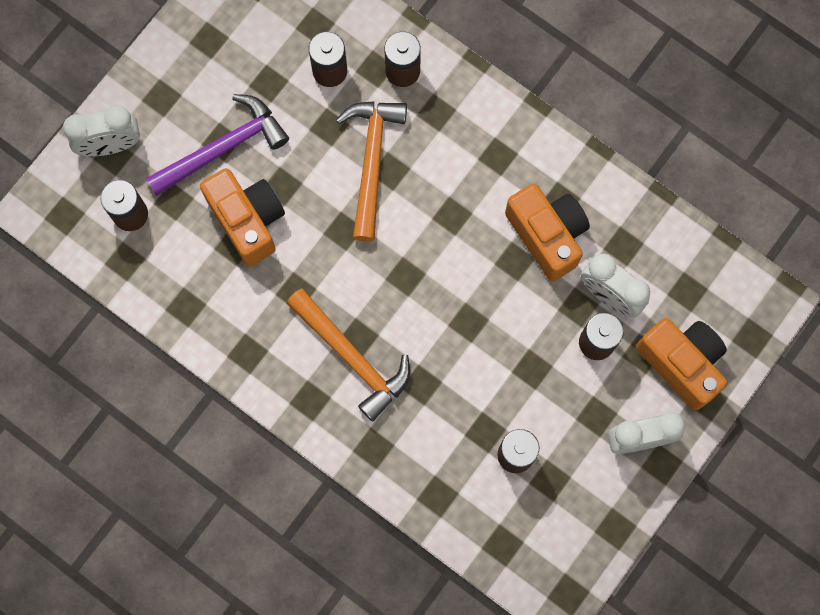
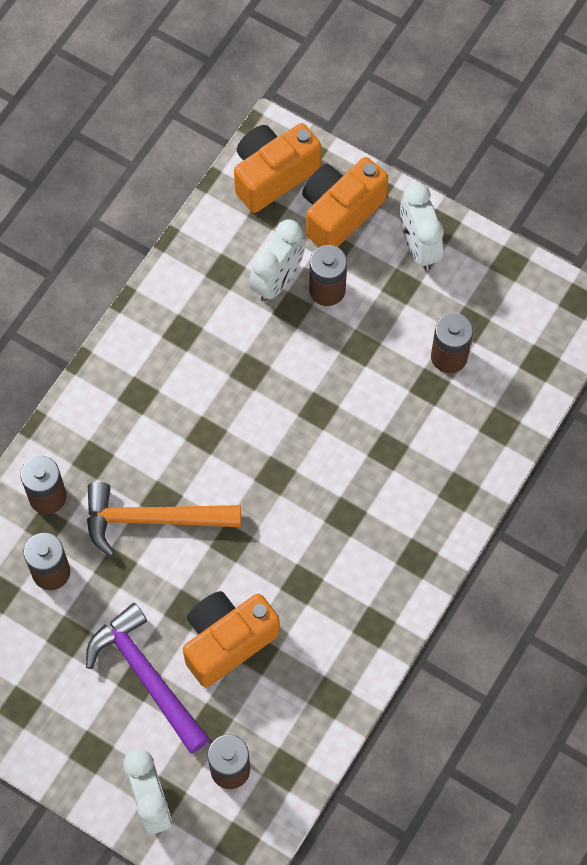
camera: 95 degrees left, 10 degrees down
orange hammer [287,288,410,422] -> none
orange camera [505,184,590,281] -> orange camera moved to [234,123,321,213]

